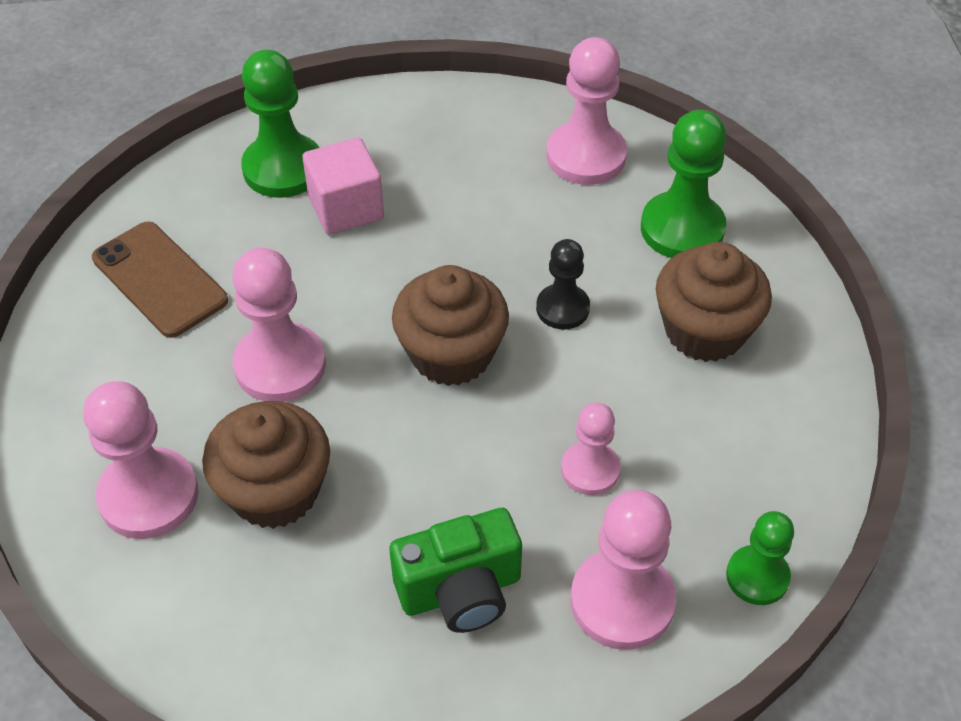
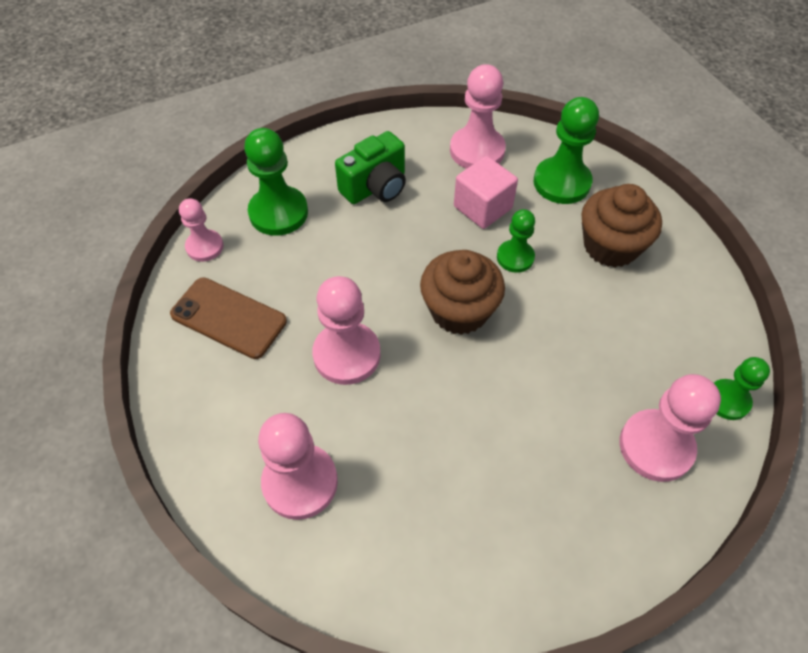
camera: 20 degrees left, 5 degrees up
brown cupcake [202,401,330,529] -> none
pink cube [303,138,384,235] -> pink cube moved to [454,156,518,229]
green camera [390,508,522,633] -> green camera moved to [335,131,406,204]
black pawn [536,239,590,330] -> green pawn [497,209,535,273]
pink pawn [561,403,620,495] -> pink pawn moved to [179,198,224,262]

